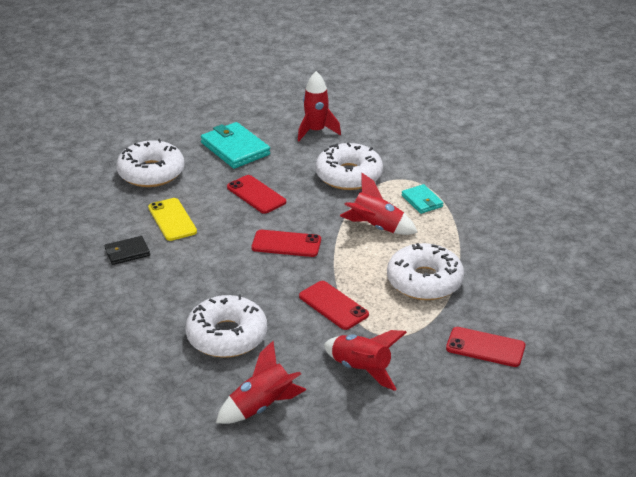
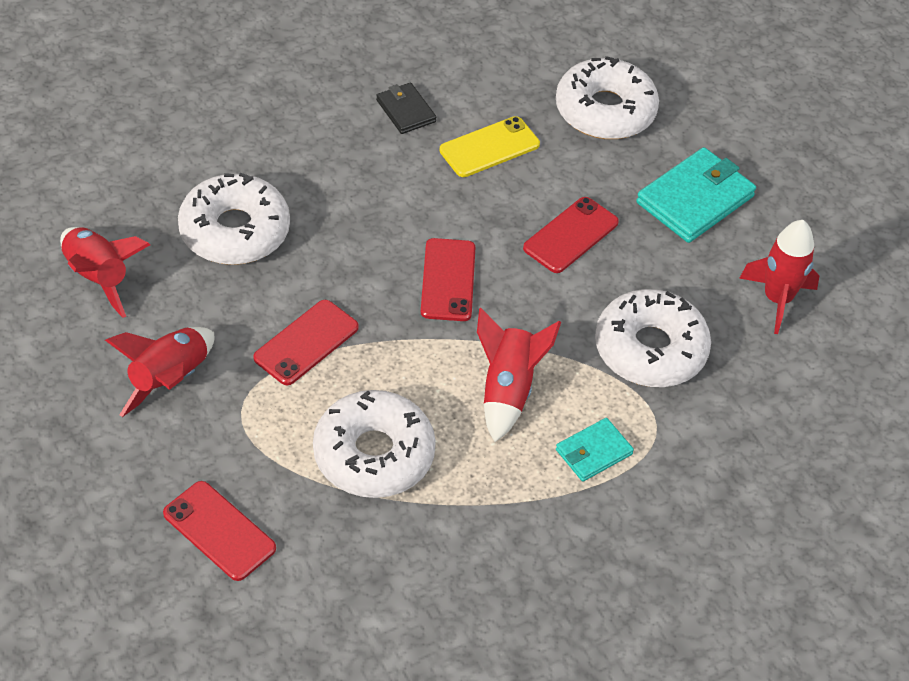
camera: 80 degrees right, 15 degrees up
red phone [446,327,525,367] -> red phone turned 60 degrees counterclockwise [163,481,276,581]

